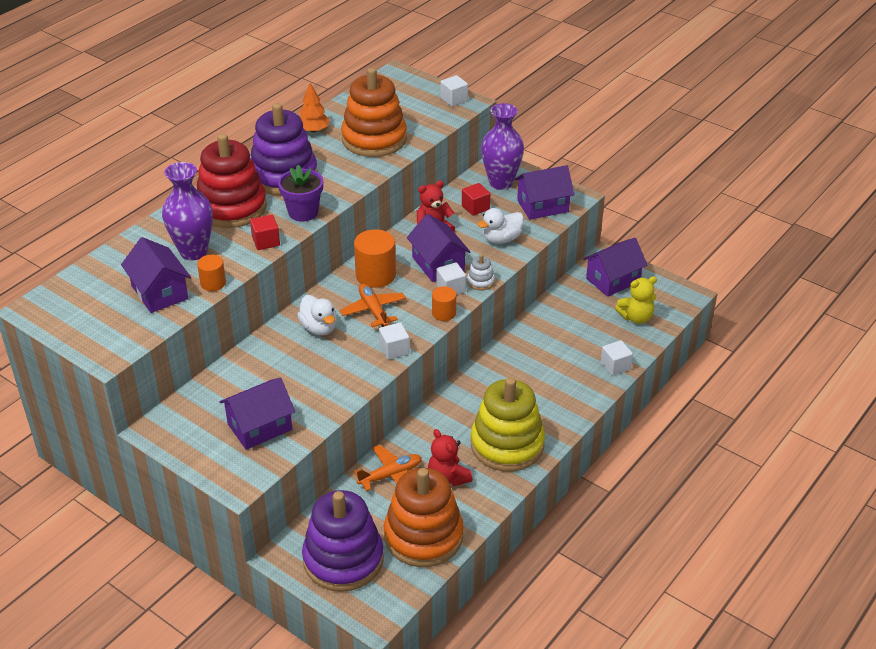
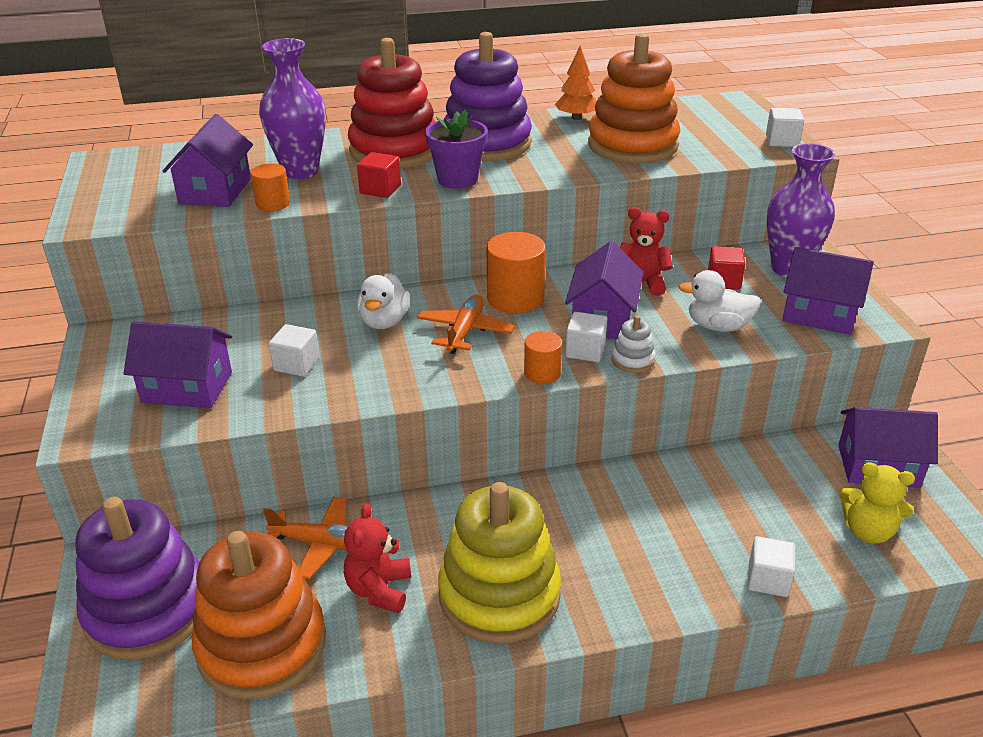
camera: 40 degrees right, 5 degrees down
white cube [379,322,410,360] -> white cube moved to [269,324,320,377]

